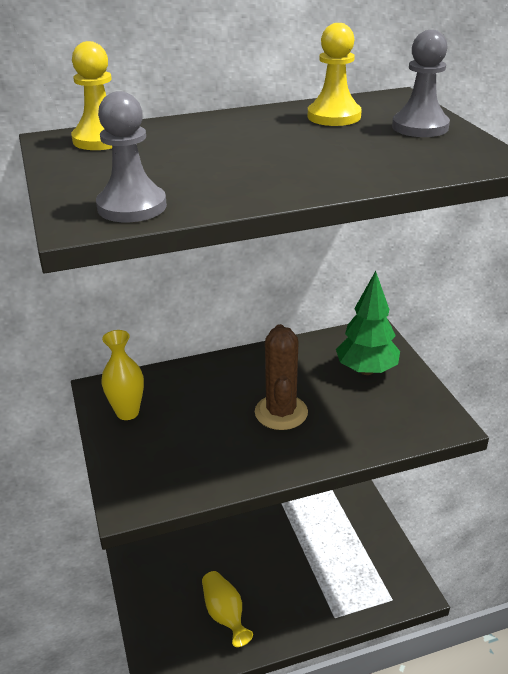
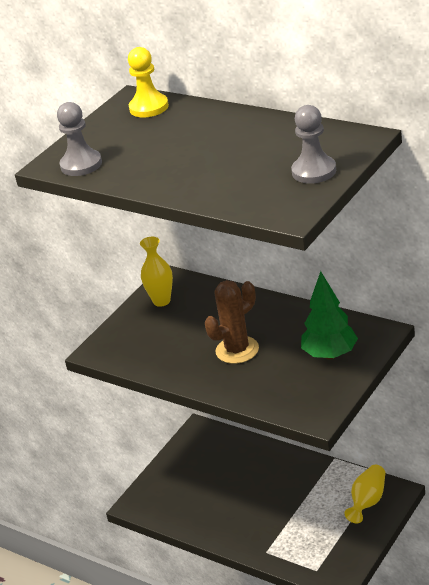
camera: 55 degrees right, 0 degrees up
yellow vase [202,571,253,647] -> yellow vase moved to [344,465,385,523]
yellow pawn [308,23,362,126] -> none

